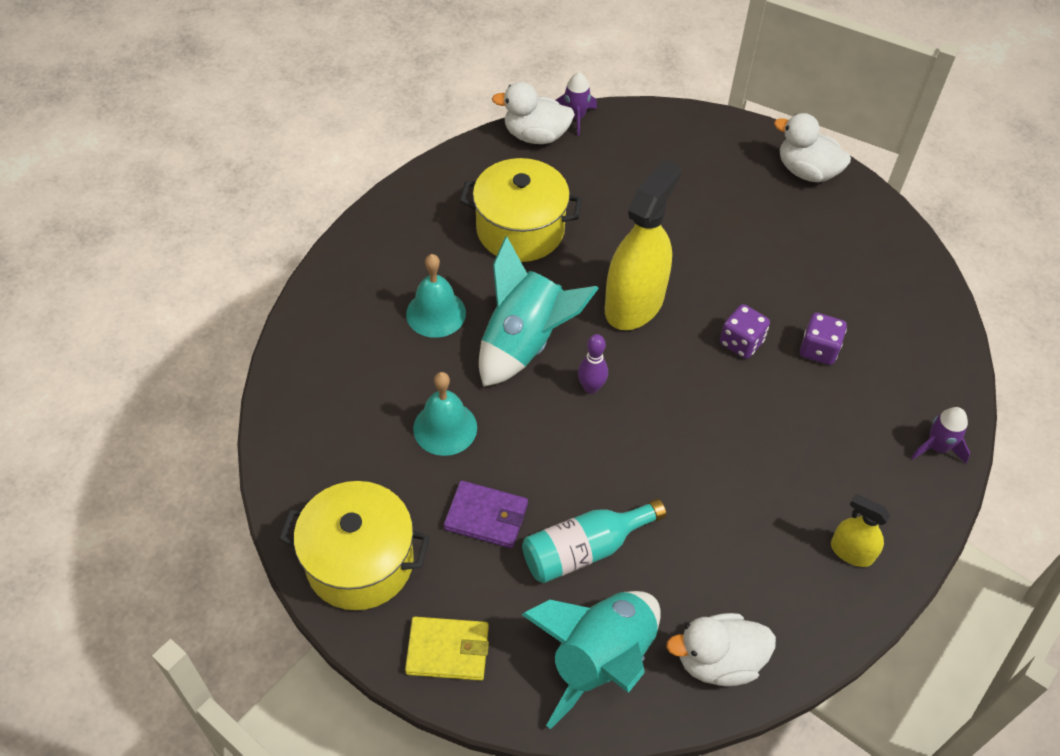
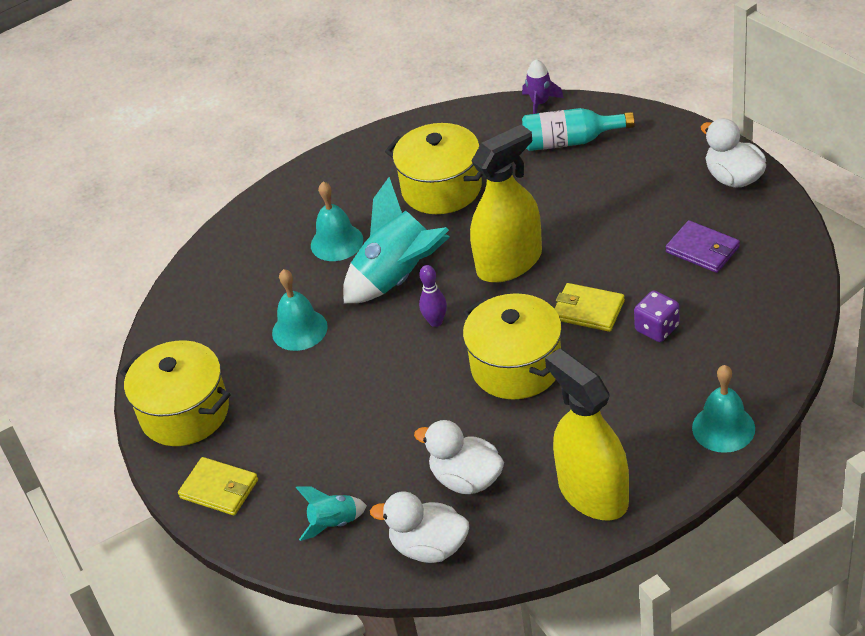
camera: 30 degrees right, 10 degrees down
purple wallet [444,480,528,548] -> purple wallet moved to [666,220,740,273]
white duck [492,82,575,144] -> white duck moved to [414,420,504,494]
turquoise rocket [521,591,661,729] -> turquoise rocket [296,486,367,541], size x0.50
turquoise bottle [522,499,666,583] -> turquoise bottle moved to [522,108,635,151]
purple dice [720,304,770,359] -> yellow wallet [554,283,625,332]
yellow spray bottle [831,494,890,567] -> yellow spray bottle [545,348,629,520], size x2.02
purple rocket [911,407,970,464] -> turquoise bell [692,365,755,453]
none -> yellow pot [463,293,562,400]

